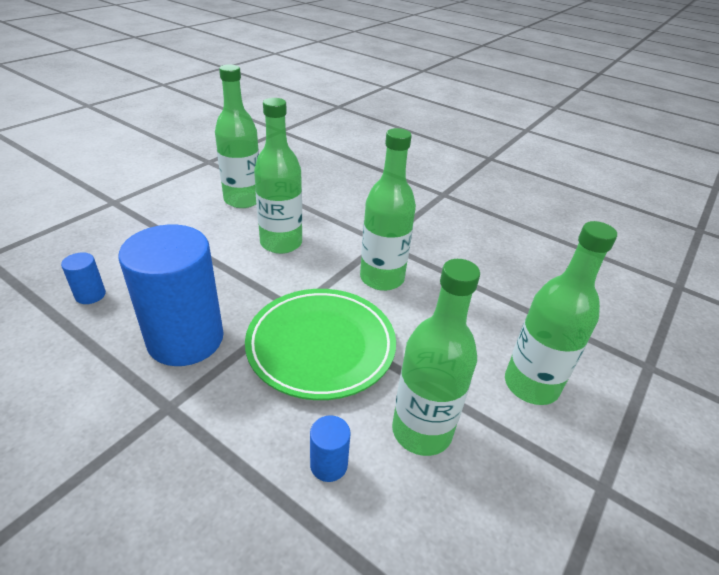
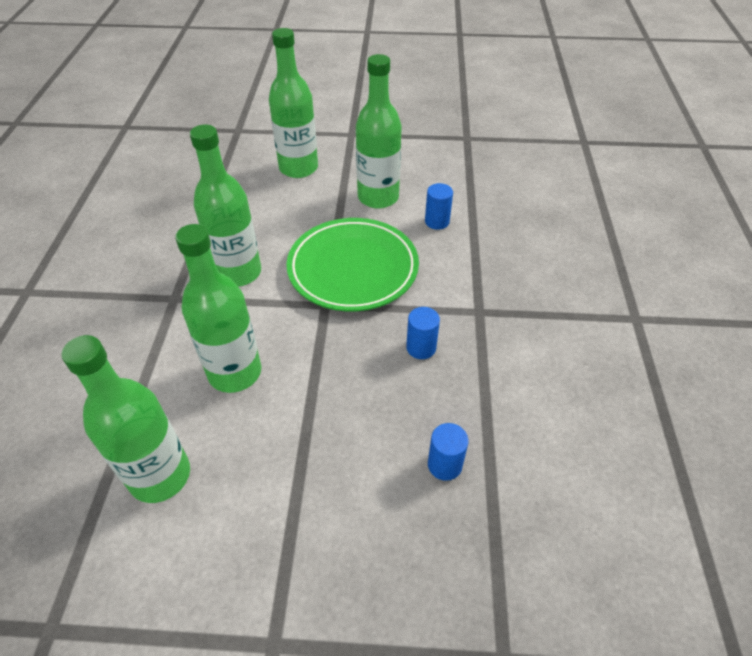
camera: 120 degrees left, 10 degrees up
blue cylinder [118,225,224,366] -> blue cylinder [406,307,440,359], size x0.41

